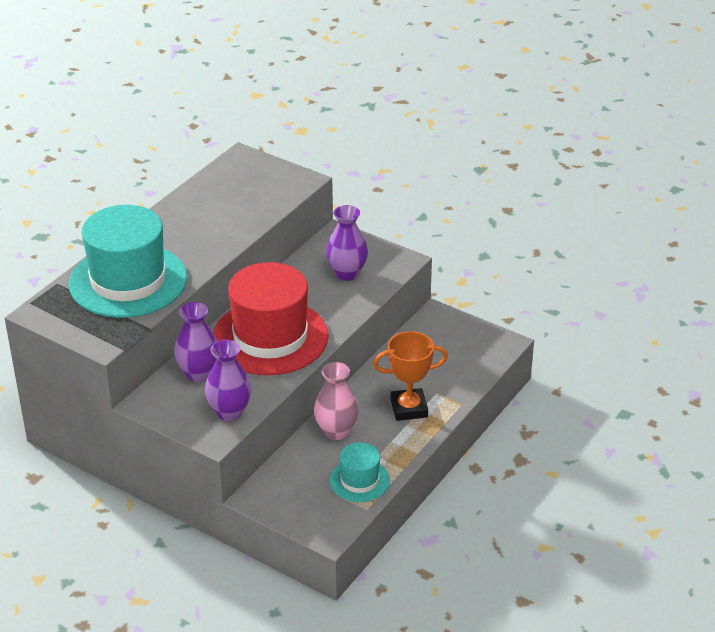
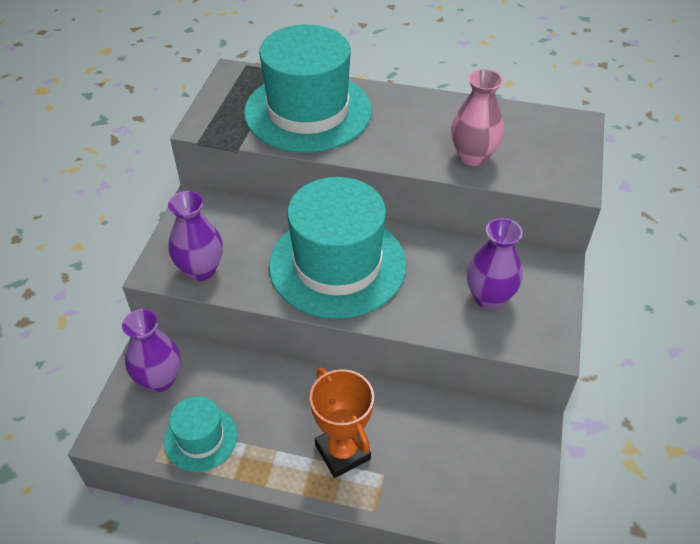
camera: 70 degrees right, 10 degrees up
purple vase [174,302,217,382] -> purple vase moved to [122,309,181,392]
red hat [213,262,329,375] -> turquoise hat [269,177,406,319]
pink vase [314,362,359,440] -> pink vase moved to [451,69,504,166]

